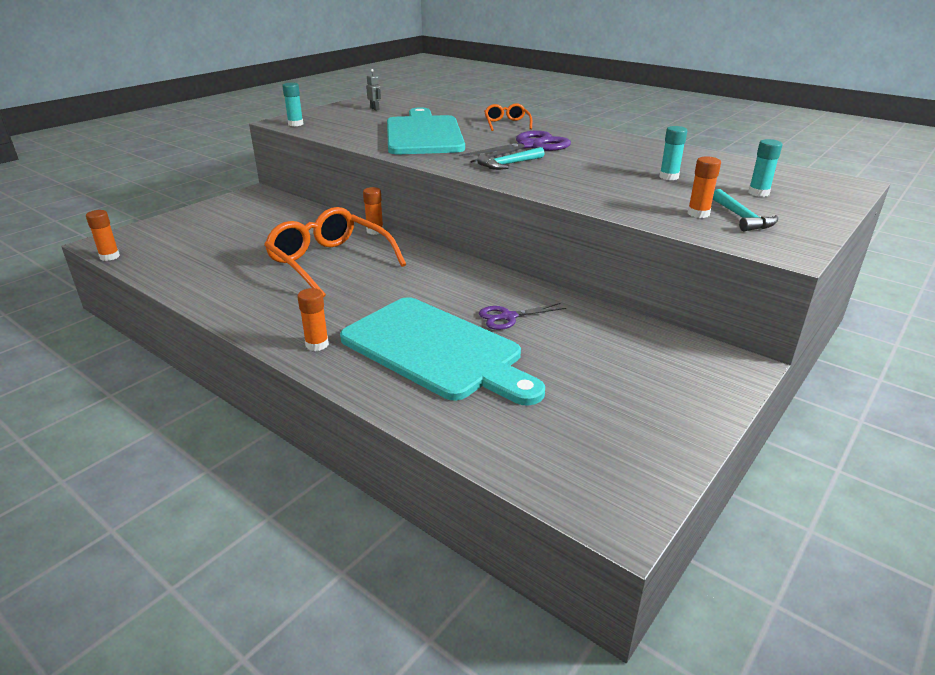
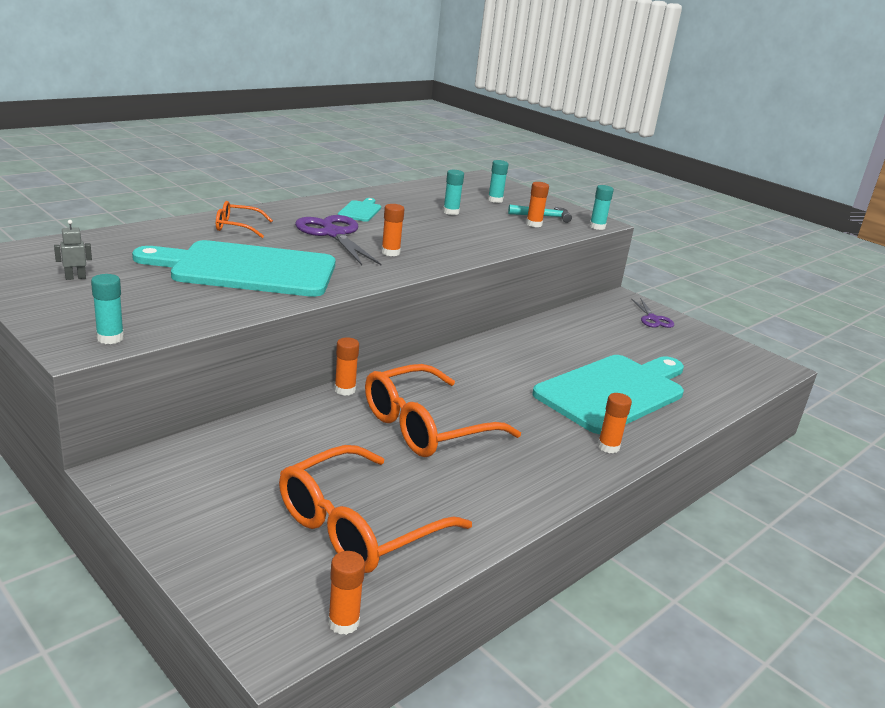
camera: 85 degrees left, 5 degrees down
turquoise hammer [477,147,545,170] -> orange glue stick [381,204,405,256]
purple scissors [479,303,566,330] -> purple scissors moved to [631,298,674,328]
none -> orange glasses [279,445,472,573]
none -> turquoise cutting board [338,198,381,222]
none -> turquoise glue stick [589,185,614,230]

